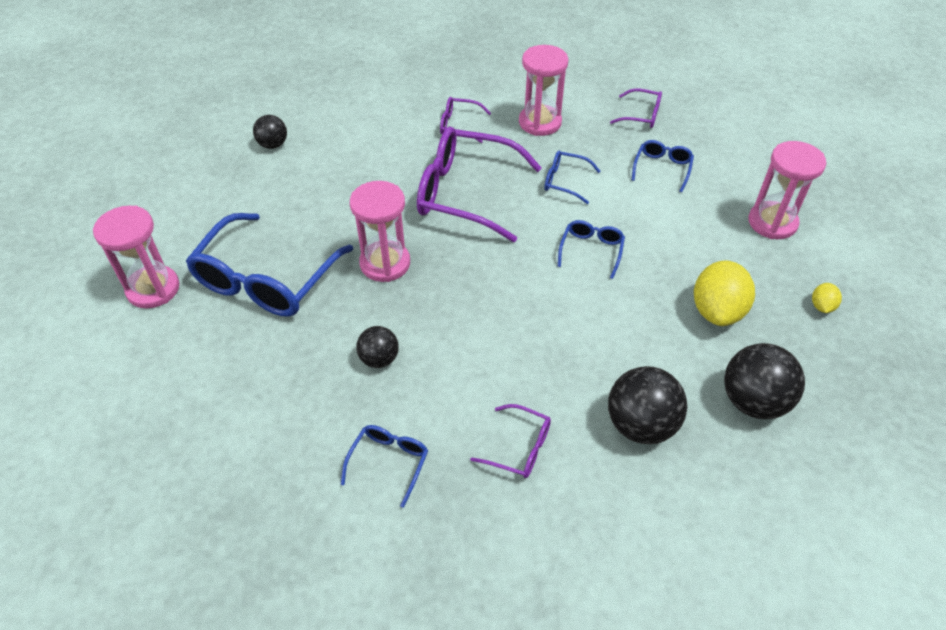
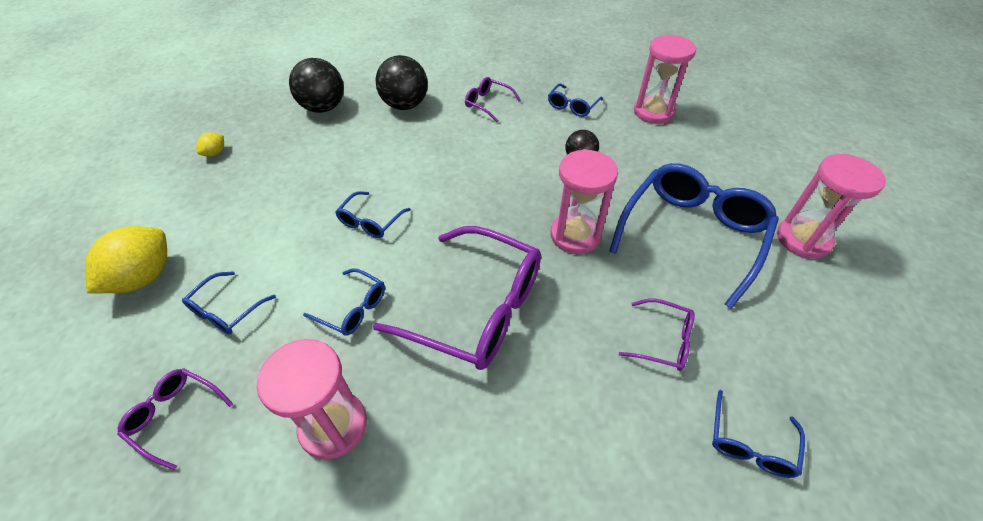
camera: 170 degrees left, 0 degrees up
black ball [253,115,287,149] -> blue glasses [712,390,805,478]
purple glasses [440,97,491,143] -> purple glasses moved to [619,299,695,371]
yellow lemon [694,260,755,326] -> yellow lemon moved to [85,226,167,294]
pink hourglass [748,141,826,239] -> pink hourglass moved to [634,35,696,124]

